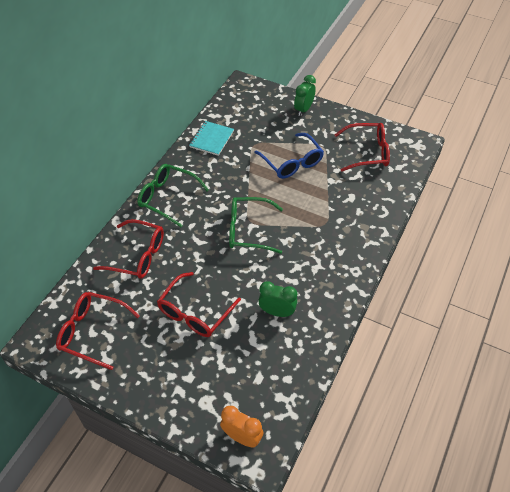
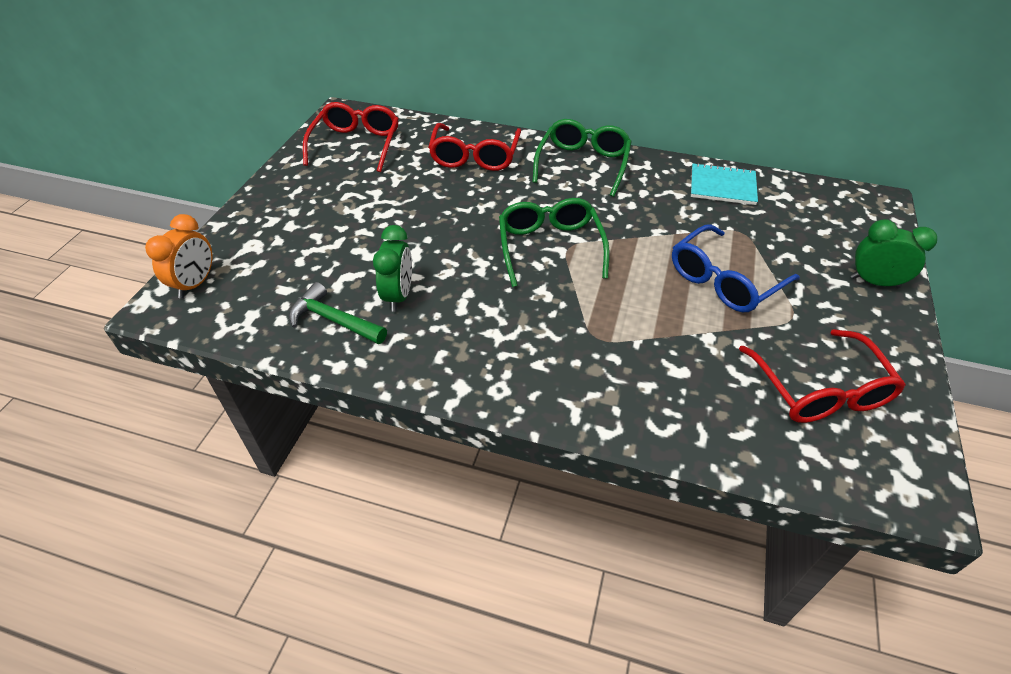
camera: 80 degrees right, 5 degrees down
red glasses [157,272,241,337] -> none
none -> green hammer [289,282,387,344]

